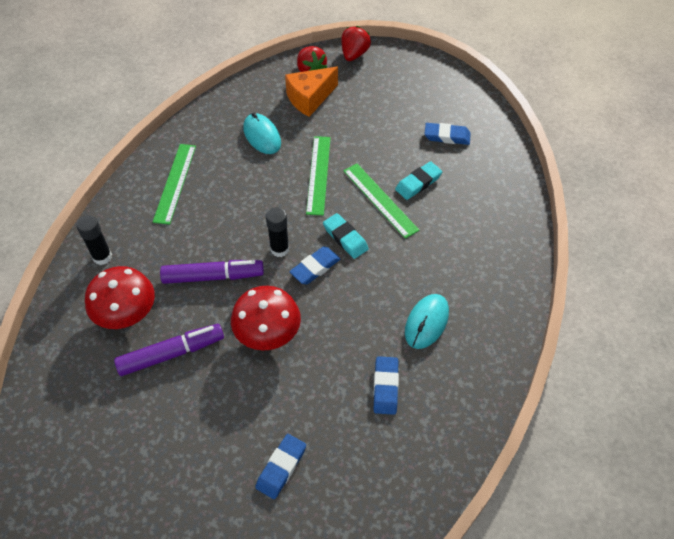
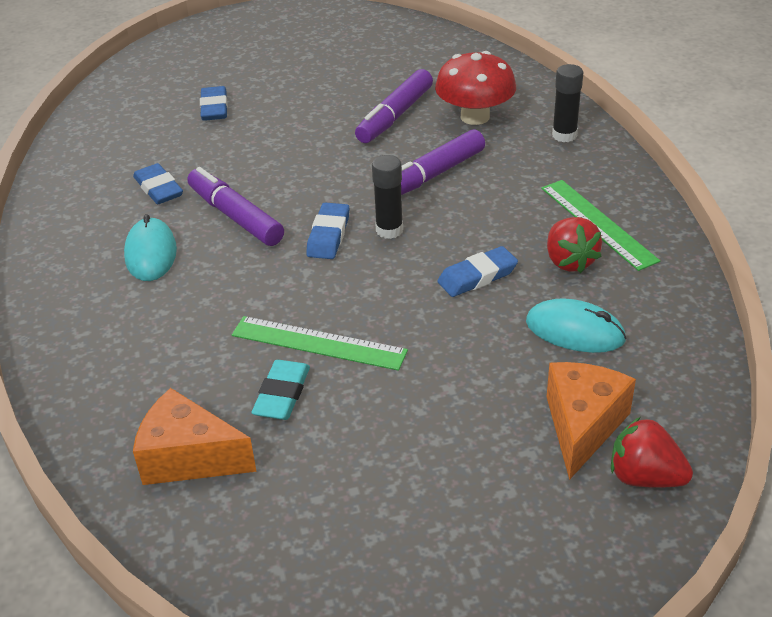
camera: 145 degrees right, 15 degrees down
red mushroom [231,286,301,351] -> none
green ruler [306,136,331,215] -> none
turquoise eraser [323,213,369,259] -> none
red strawberry [341,26,371,61] -> red strawberry moved to [547,217,602,273]
blue eraser [425,123,471,145] -> blue eraser moved to [437,246,518,297]
none -> orange cheese [133,388,257,485]
none -> purple marker [187,167,284,246]

